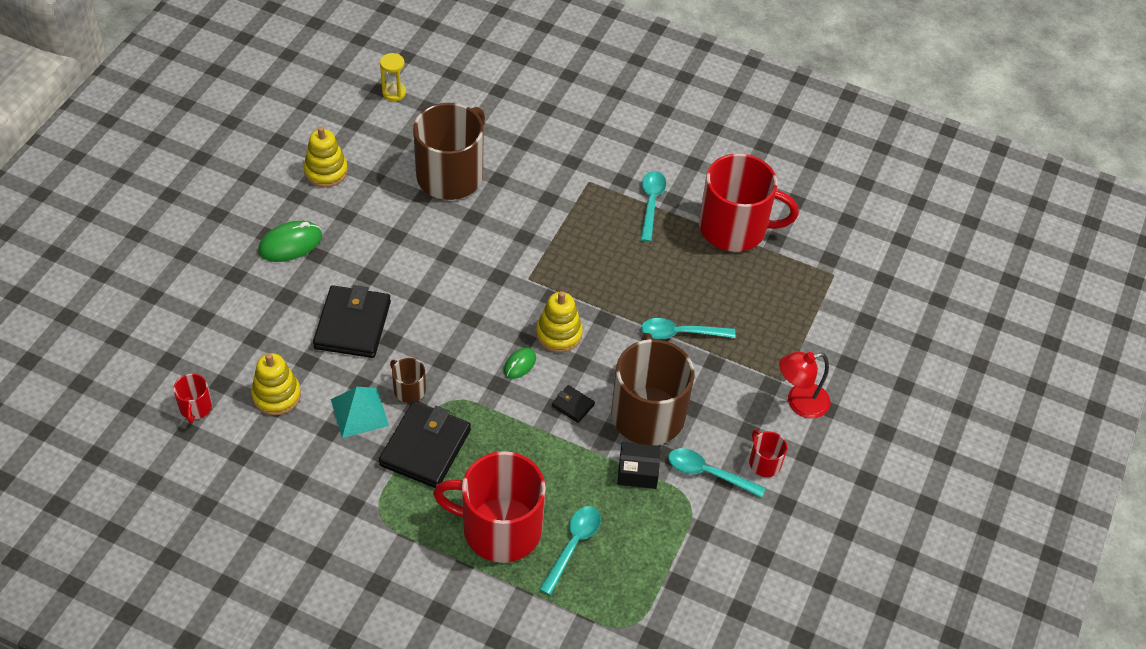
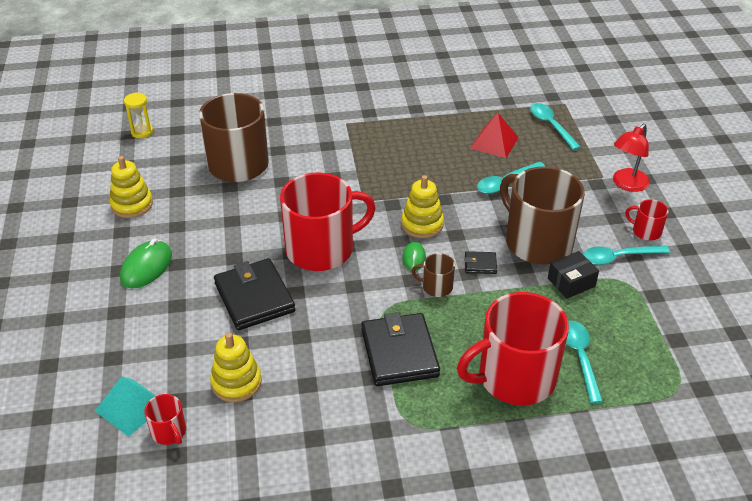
camera: 30 degrees left, 10 degrees down
turquoise pyramid [331,387,389,438] -> turquoise pyramid moved to [95,376,156,437]
brown mug [390,358,426,403] -> brown mug moved to [412,253,455,297]
turquoise spoon [640,171,666,242] -> turquoise spoon moved to [530,103,581,150]
red mug [699,153,799,252] -> red mug moved to [280,172,376,271]
none -> red pyramid [471,113,519,158]

